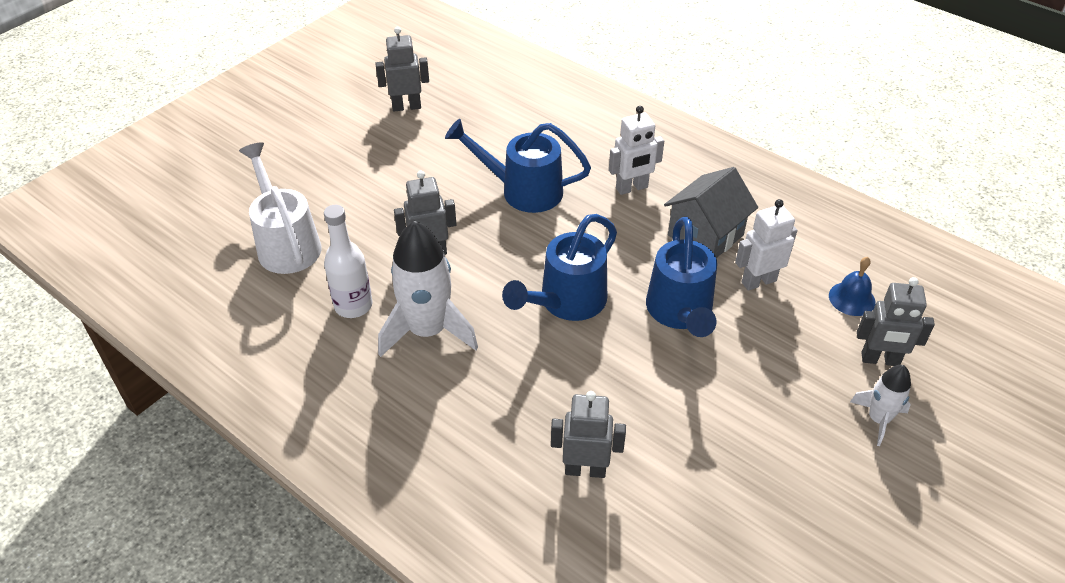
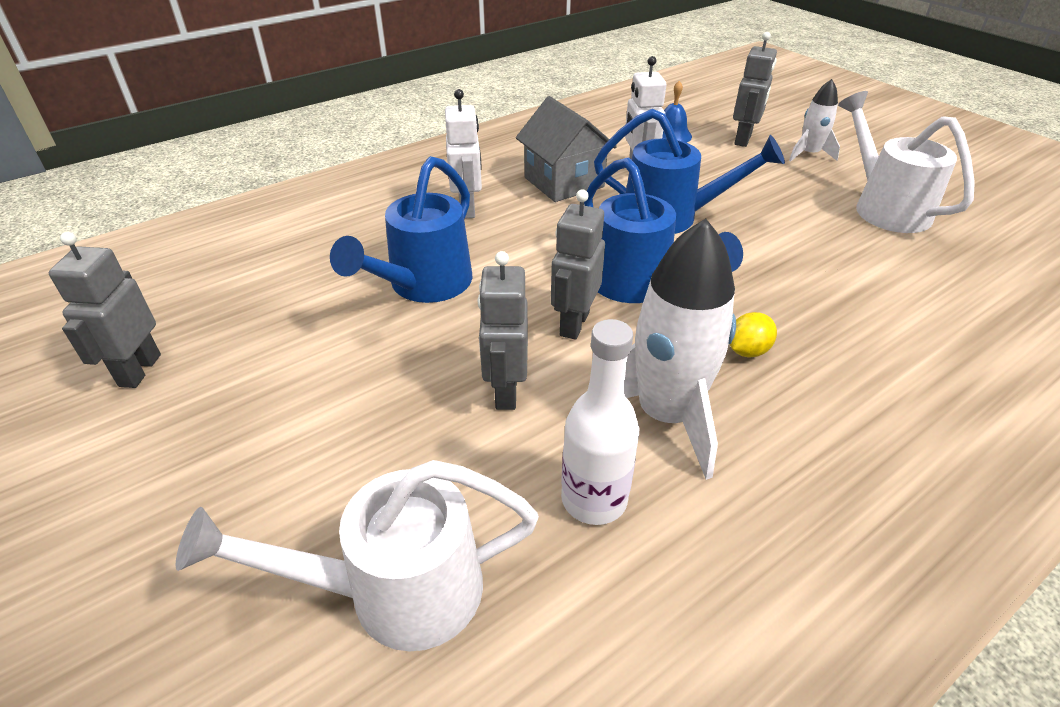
camera: 75 degrees left, 5 degrees down
grey robot [551,391,626,478] -> grey robot moved to [551,189,605,340]
none -> yellow lemon [730,312,777,357]
none -> white watering can [838,91,975,233]

